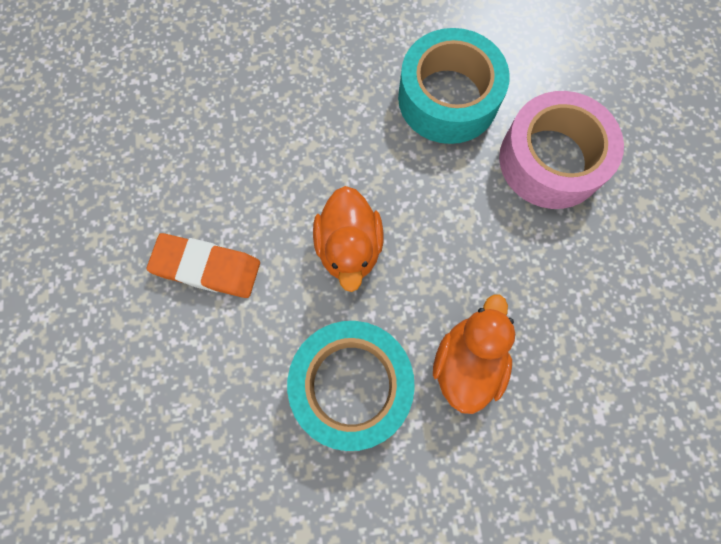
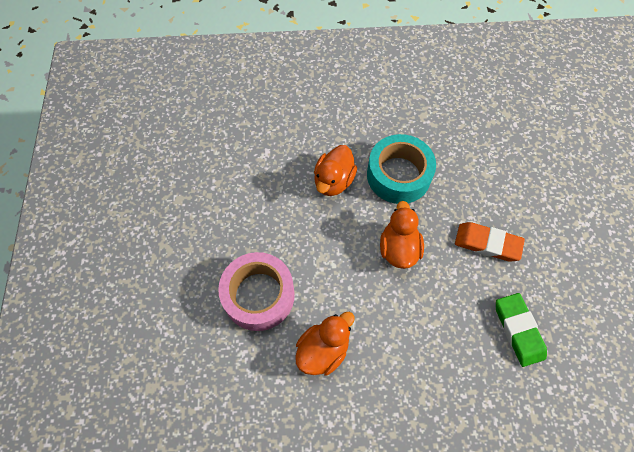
camera: 175 degrees left, 10 degrees down
turquoise tape [398,28,510,144] -> orange duck [295,312,355,376]
none -> green eraser [496,293,547,367]

